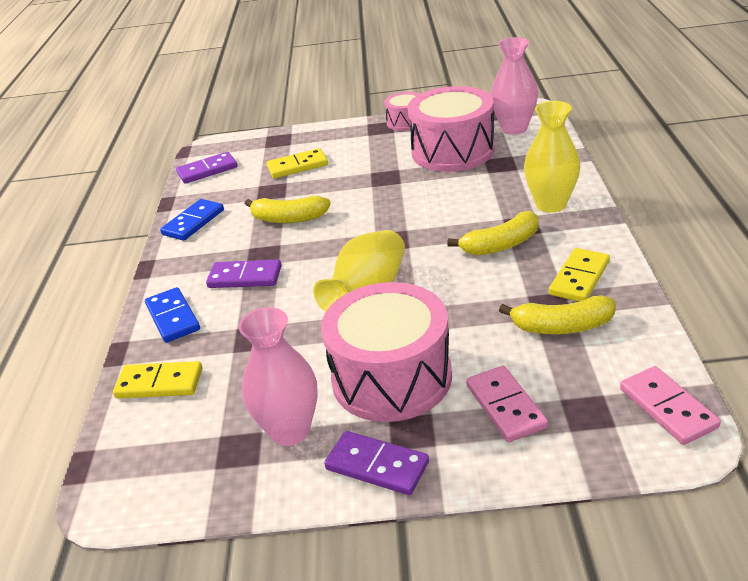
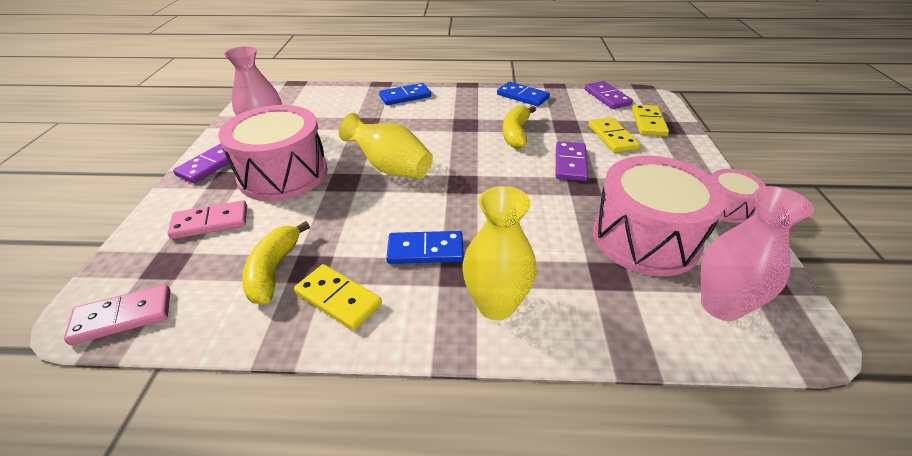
camera: 90 degrees right, 5 degrees up
yellow domino [113,361,202,398] -> yellow domino moved to [632,104,669,136]
purple domino [206,260,282,288] -> purple domino moved to [556,141,588,181]
yellow banana [447,211,538,255] -> blue domino [386,231,464,264]

